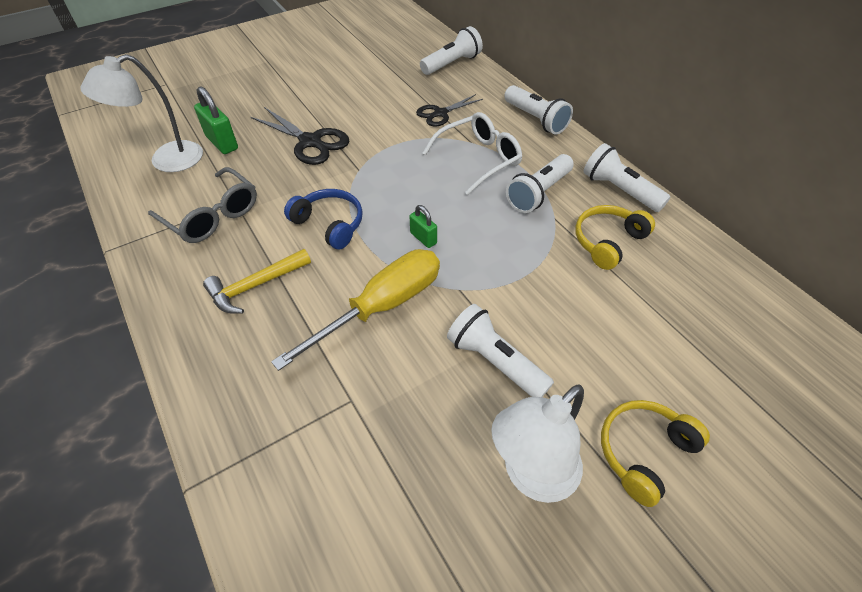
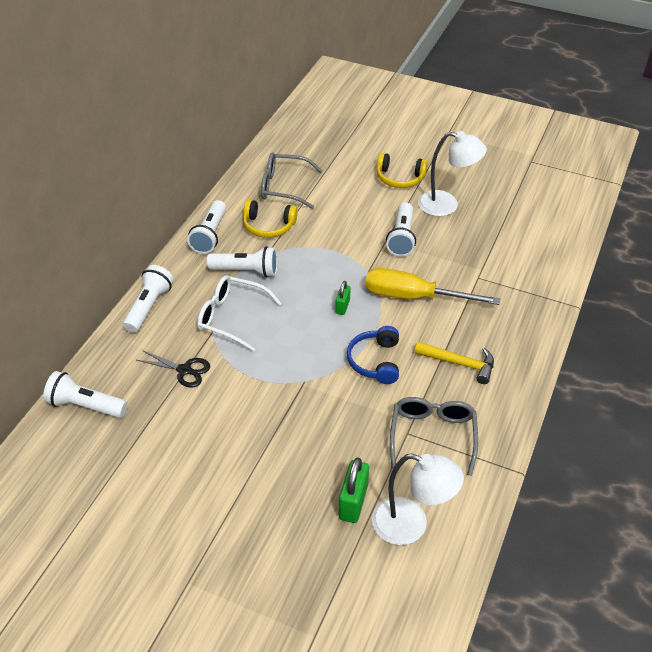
camera: 125 degrees left, 5 degrees down
black scissors [251,107,349,165] -> none
none -> grey glasses [261,152,322,209]

